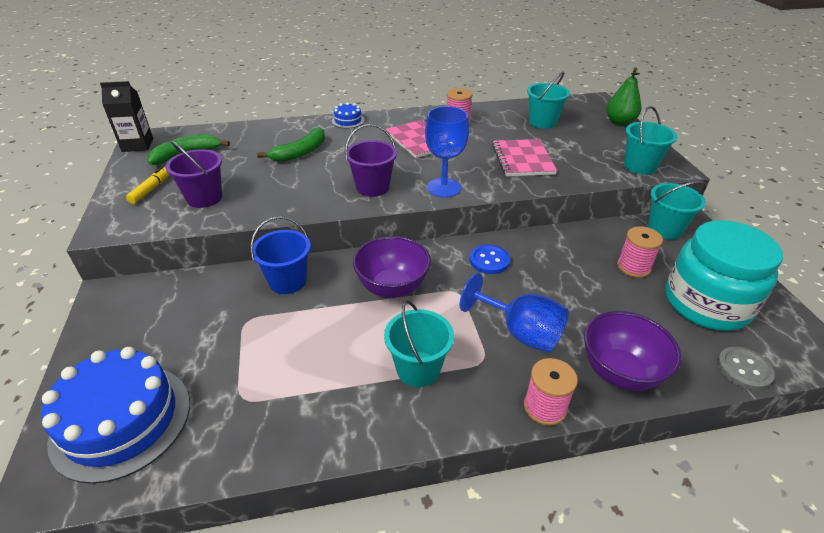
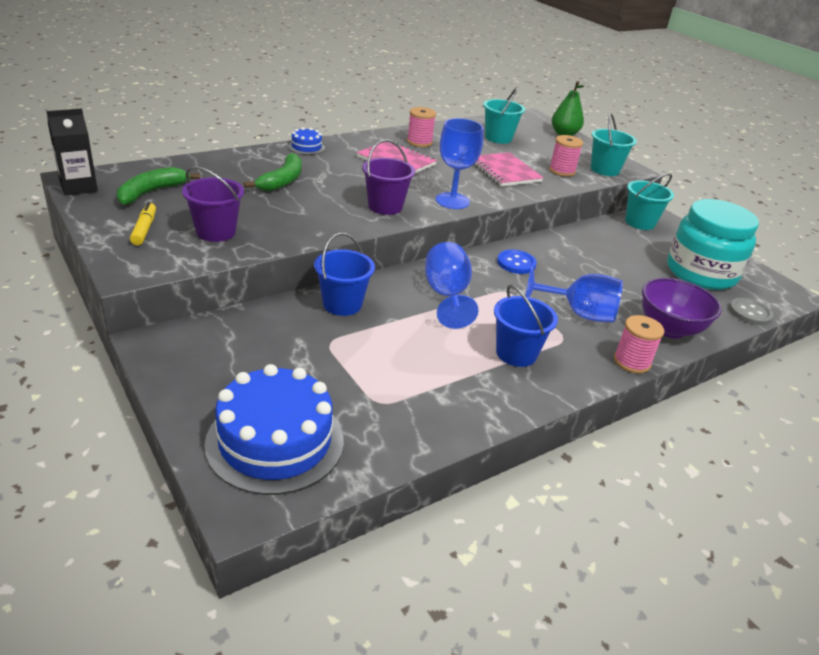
camera: 25 degrees left, 5 degrees down
purple bowl [353,236,431,298] -> blue goblet [425,242,479,329]
turquoise bucket [384,300,454,387] -> blue bucket [494,285,558,367]
pink spool [617,226,663,278] -> pink spool moved to [549,135,583,177]

